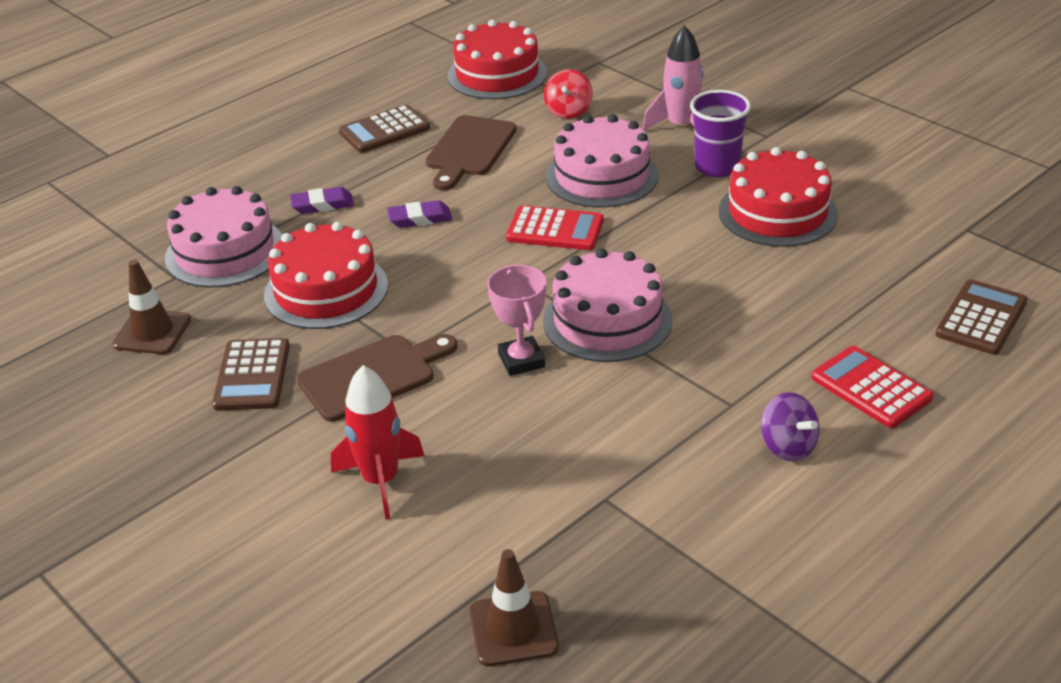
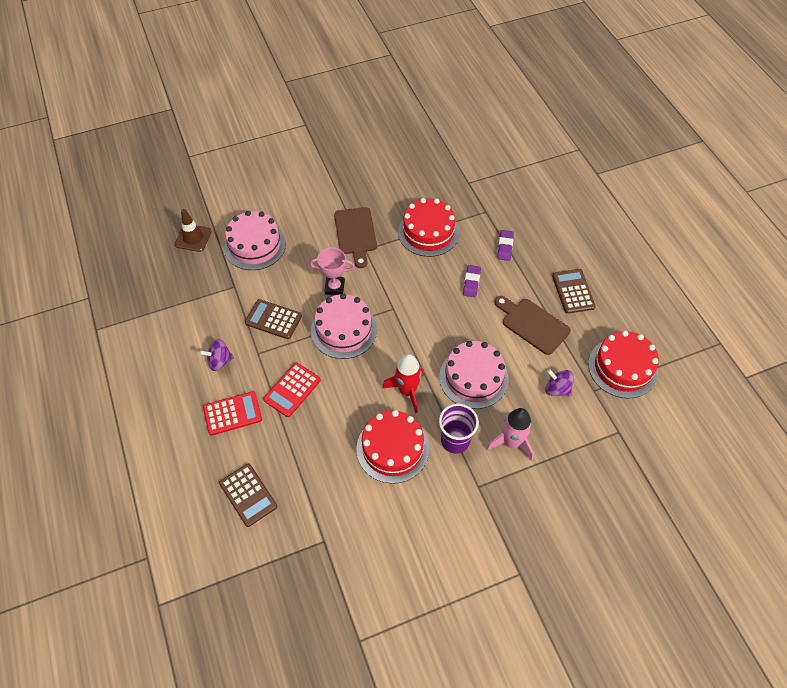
camera: 110 degrees right, 20 degrees up
brown traffic cone [112,260,191,354] -> none
pink cake [165,186,282,287] -> pink cake moved to [224,211,286,270]
brown calculator [212,338,290,411] -> brown calculator moved to [245,299,302,339]
red rocket [331,365,424,520] -> red rocket moved to [382,354,424,414]
red calculator [506,205,604,250] -> red calculator moved to [263,363,321,417]
red spinning top [544,69,593,119] -> purple spinning top [545,369,574,396]

